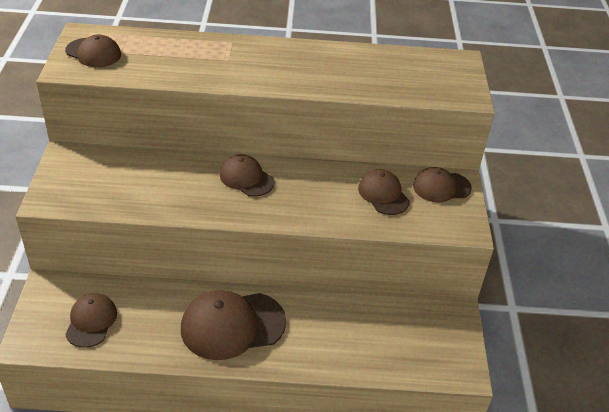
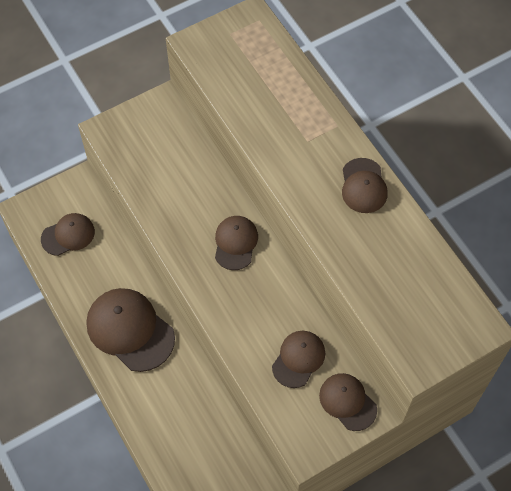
camera: 60 degrees right, 20 degrees up
brown cap [65,35,121,67] -> brown cap moved to [342,158,387,213]

